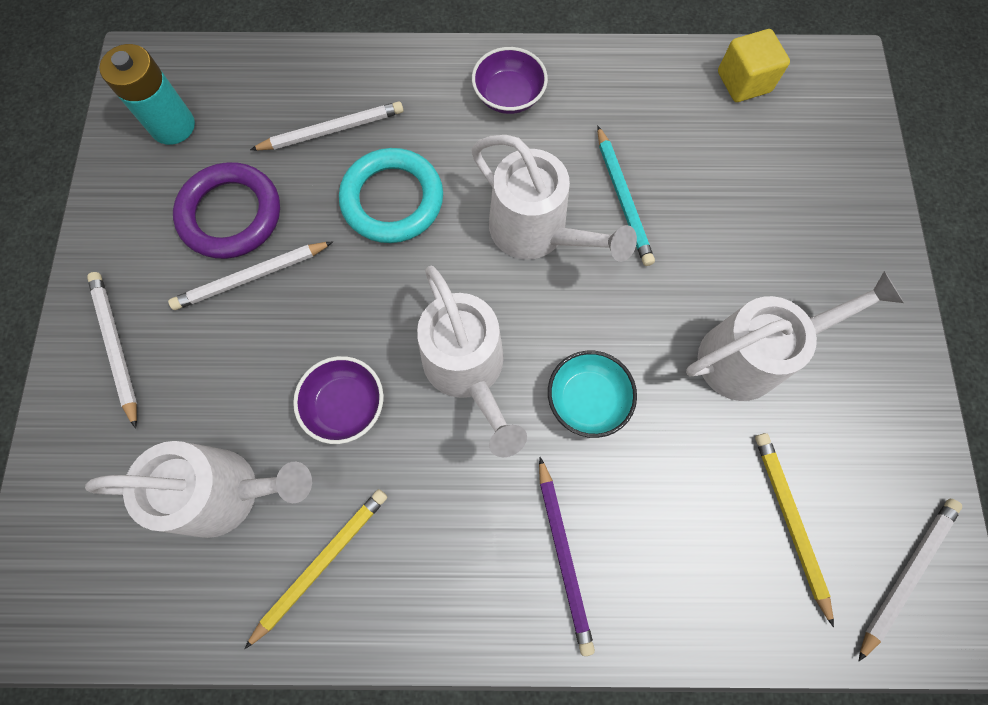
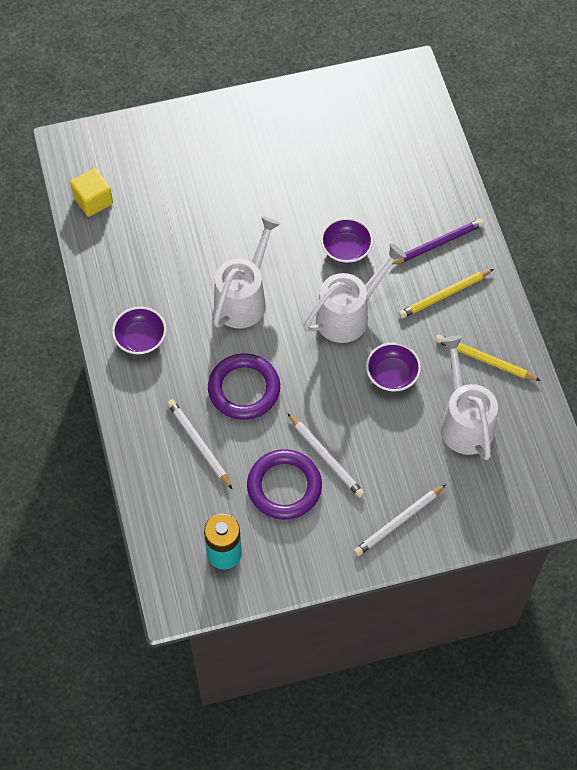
camera: 105 degrees left, 10 degrees down
turquoise ring [339,148,443,243] -> purple ring [208,353,280,420]
turquoise bowl [548,351,637,438] -> purple bowl [321,218,373,264]
turquoise pencil [597,125,655,266] -> none
white watering can [686,271,904,401] -> none
yellow pencil [755,433,834,627] -> yellow pencil moved to [399,269,494,319]
white pencil [859,499,962,661] -> none

